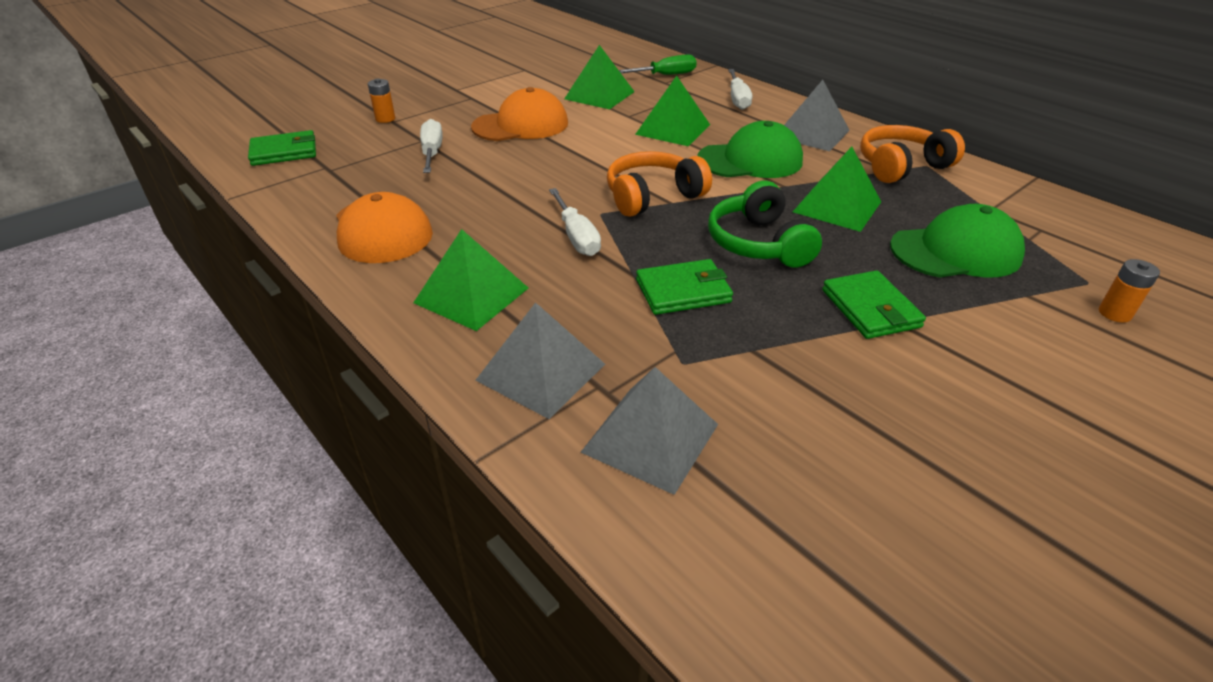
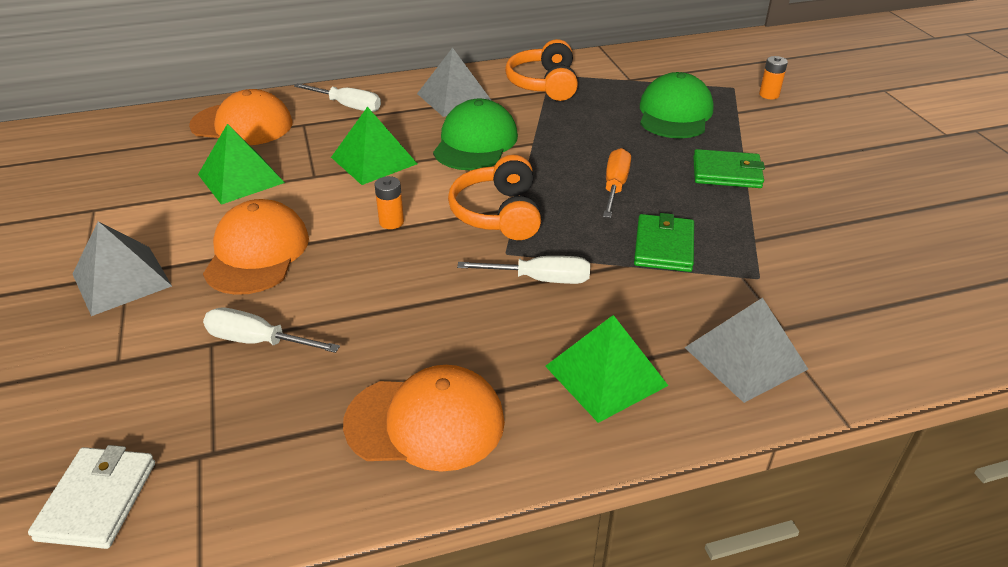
camera: 65 degrees left, 0 degrees up
green wallet [248,130,316,166] -> white wallet [28,445,155,549]
orange battery [368,78,395,123] -> orange battery moved to [375,176,404,229]
grey pyramid [581,367,718,495] -> grey pyramid moved to [73,221,172,316]
green screwdriver [619,54,697,75] -> orange cap [189,89,292,145]
green headphones [708,181,822,268] -> orange screwdriver [603,148,631,218]
green pyramid [793,147,881,232] -> none

